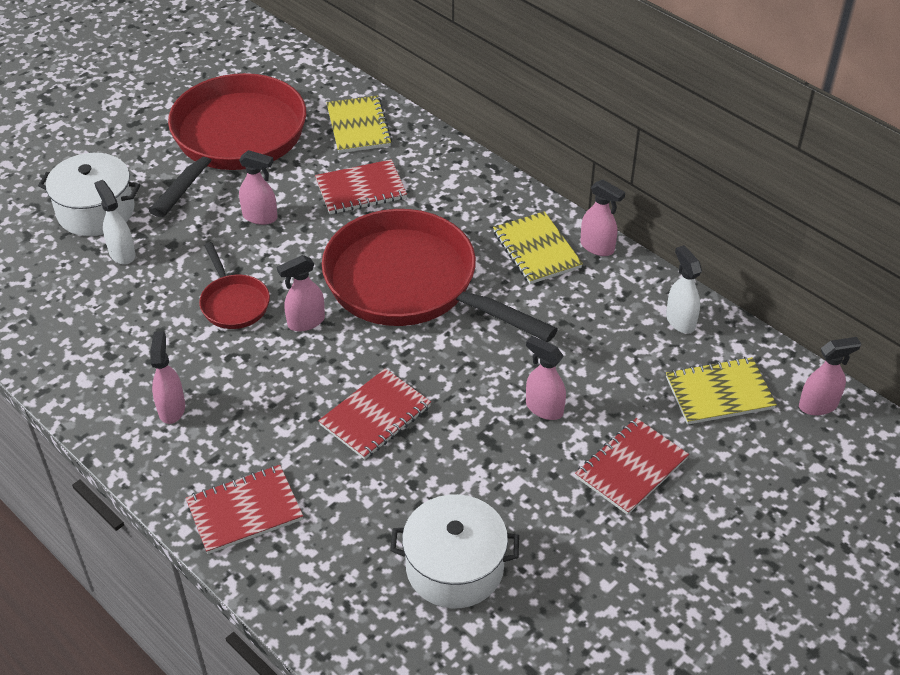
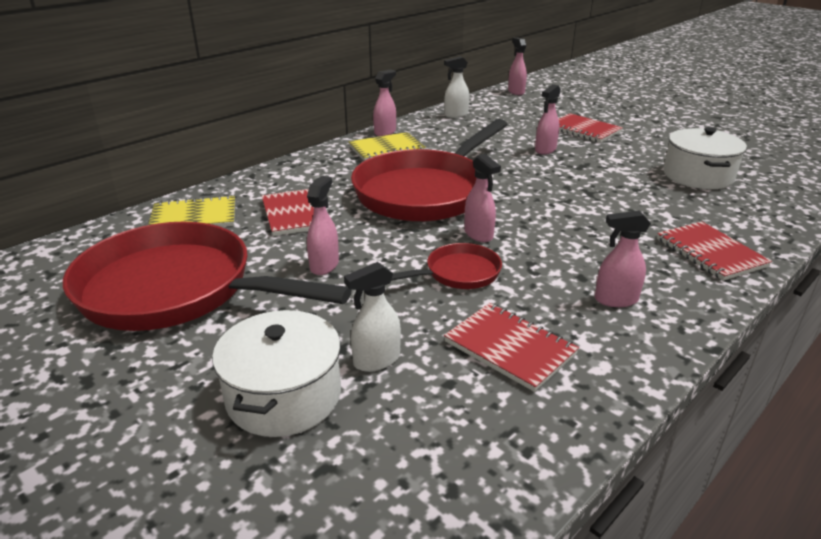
camera: 90 degrees left, 15 degrees down
red notebook [318,368,431,460] -> red notebook moved to [444,303,579,392]
yellow notebook [666,357,777,425] -> none

